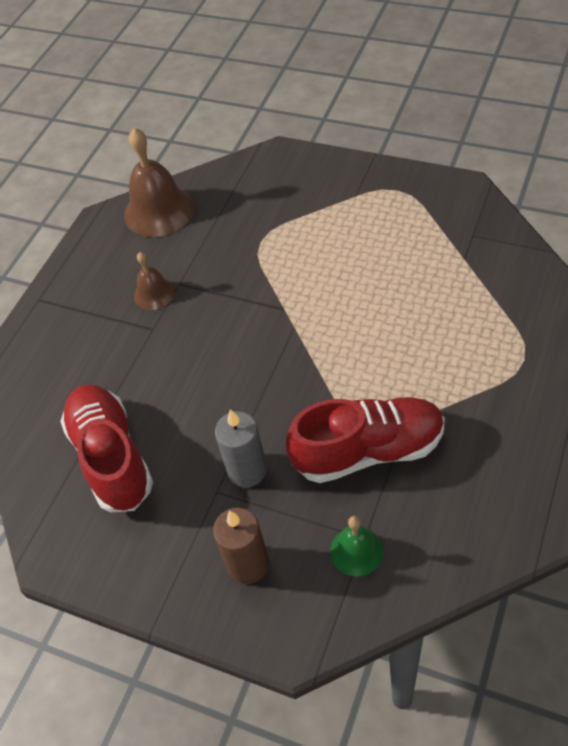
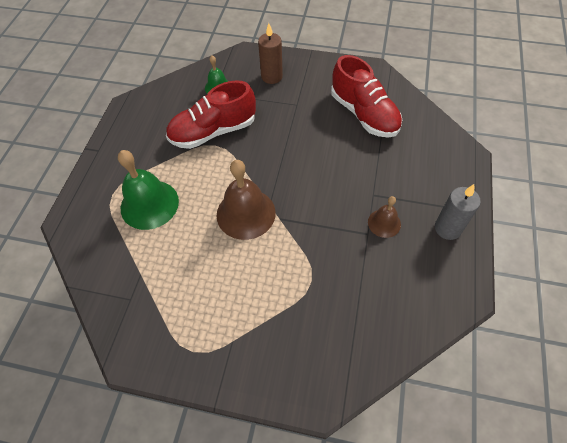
camera: 165 degrees right, 5 degrees up
brown bell [124,128,194,237] -> brown bell moved to [217,160,276,240]
grey candle [215,409,267,487] -> grey candle moved to [435,184,481,240]
none -> green bell [118,150,179,230]

